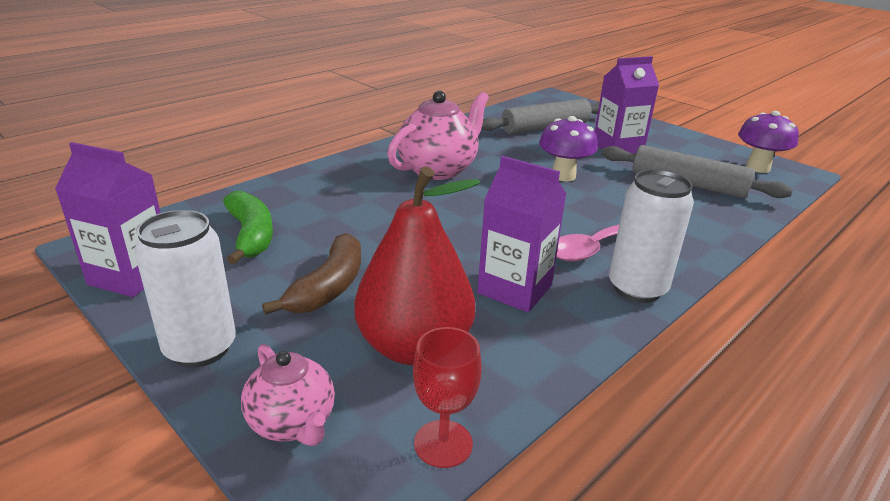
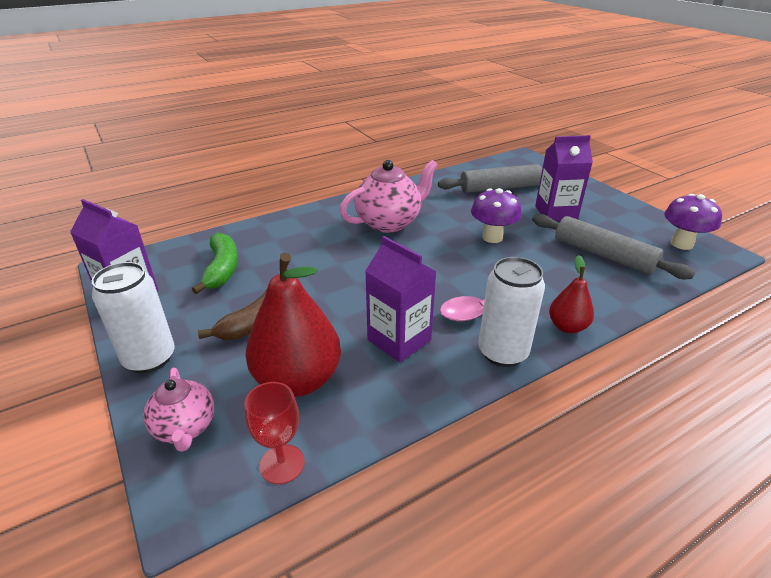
camera: 15 degrees right, 5 degrees up
none -> red pear [549,255,594,333]

